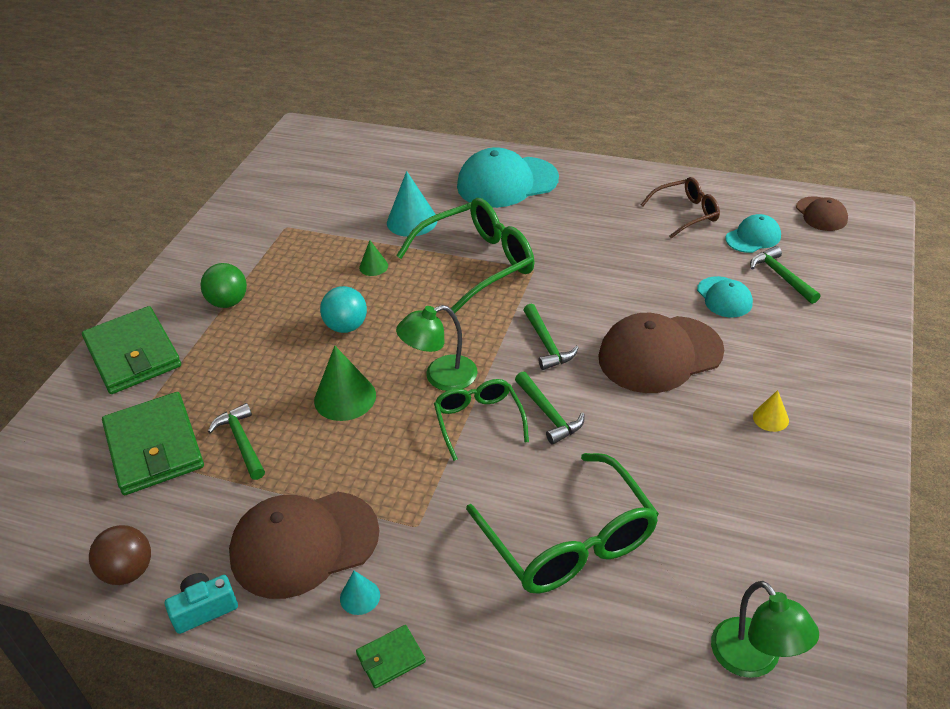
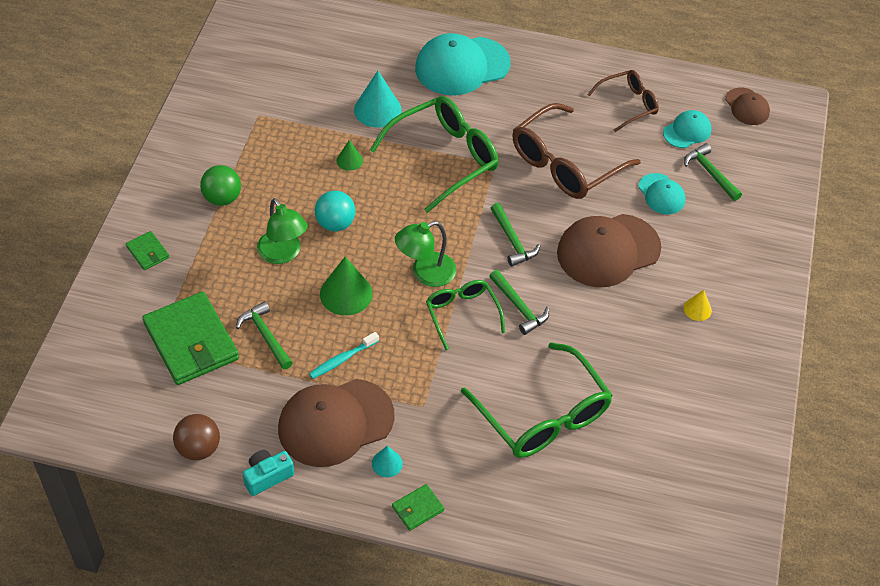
camera: 10 degrees left, 10 degrees up
green wallet [82,306,181,394] -> green wallet [126,231,169,270], size x0.45
green lamp [711,581,819,678] -> green lamp moved to [257,198,308,264]
none -> turquoise toothbrush [309,332,379,379]
none -> brown glasses [512,103,641,199]

